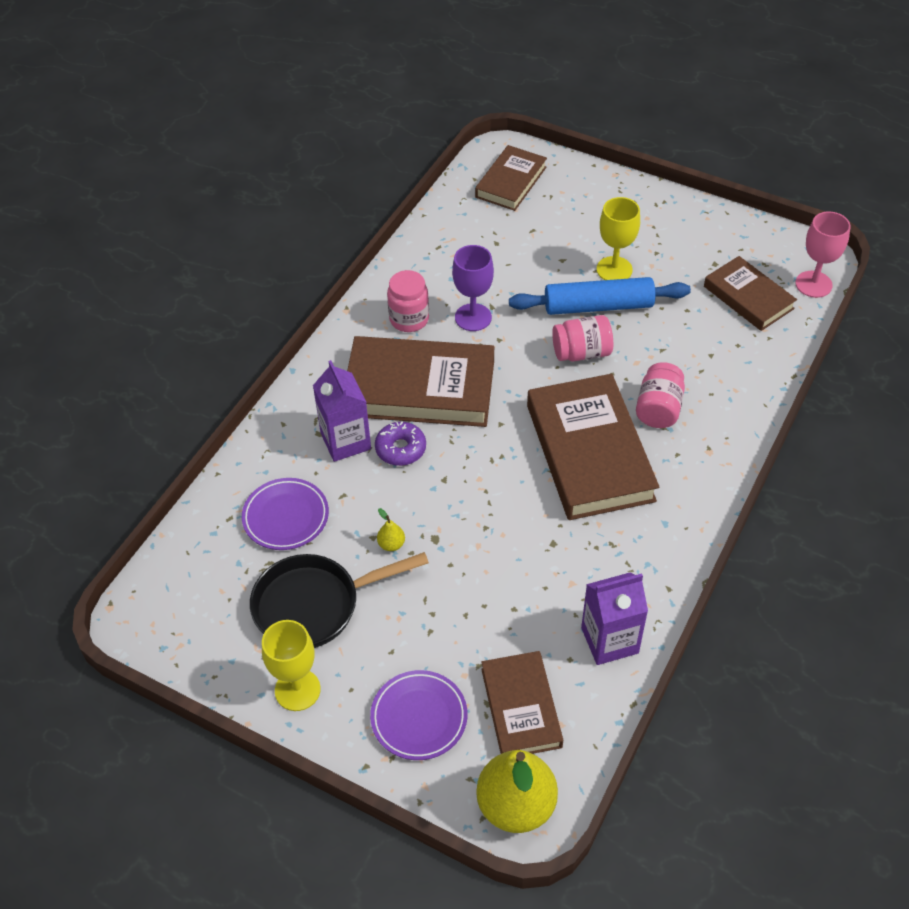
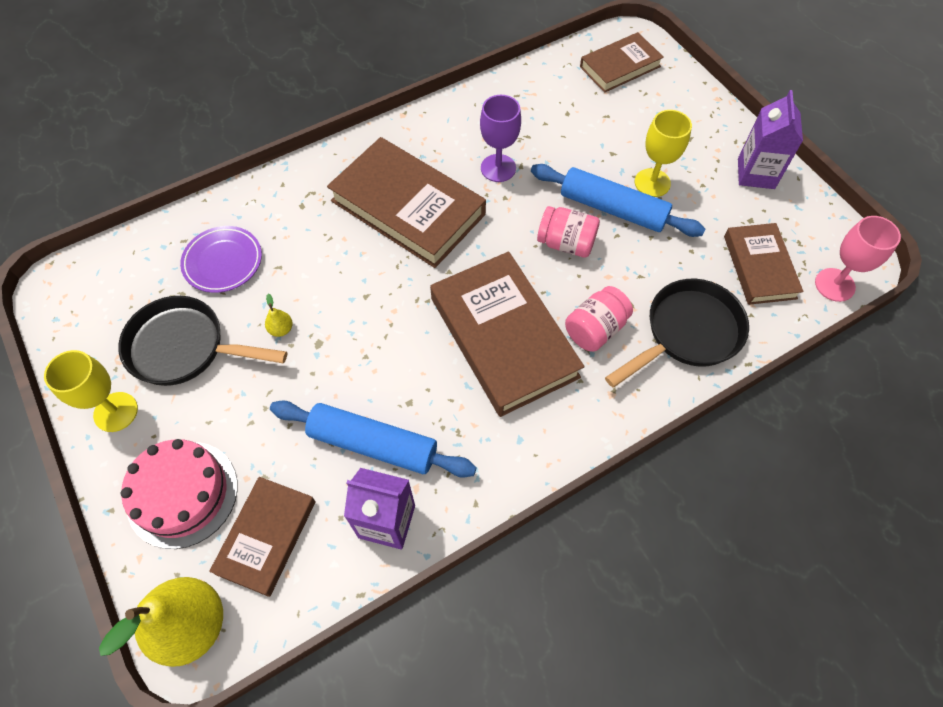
camera: 30 degrees right, 10 degrees up
purple carton [313,360,371,462] -> purple carton moved to [738,90,803,189]
purple plate [370,670,468,760] -> pink cake [121,439,238,549]
purple donut [375,422,426,466] -> none
pink jar [387,270,429,332] -> none
brown book [527,374,659,520] -> brown book turned 45 degrees counterclockwise [430,252,584,417]
none -> blue rolling pin [270,401,477,478]
none -> black pan [605,279,749,388]

